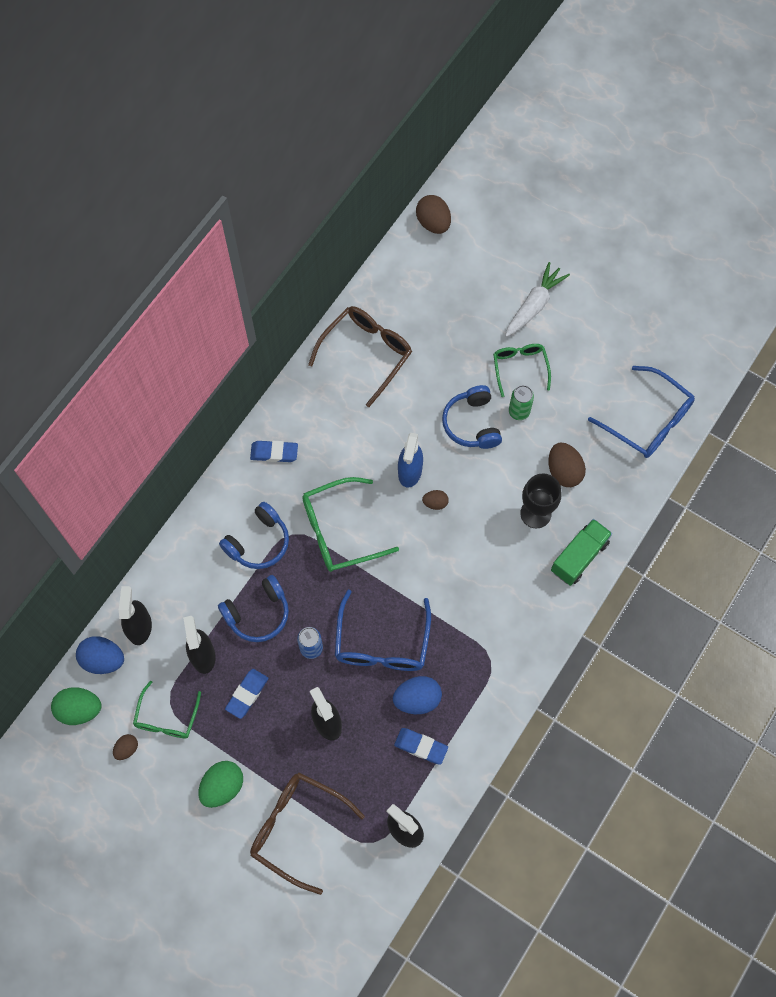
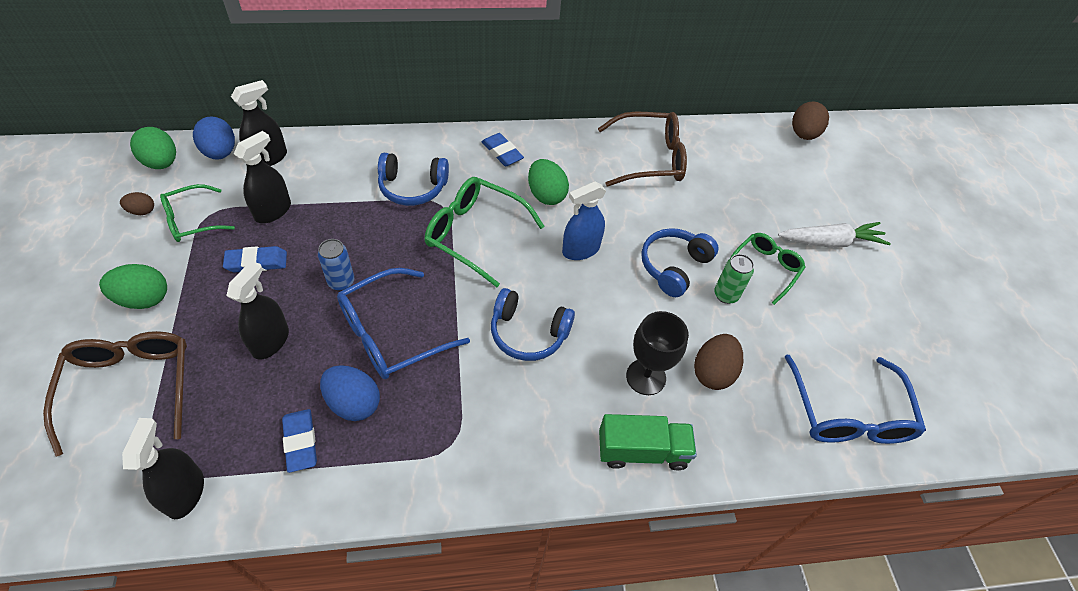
camera: 45 degrees right, 15 degrees down
blue headphones [218,575,289,642] -> blue headphones moved to [491,288,575,361]
brown egg [422,490,449,510] -> none
none -> green egg [528,159,569,205]

